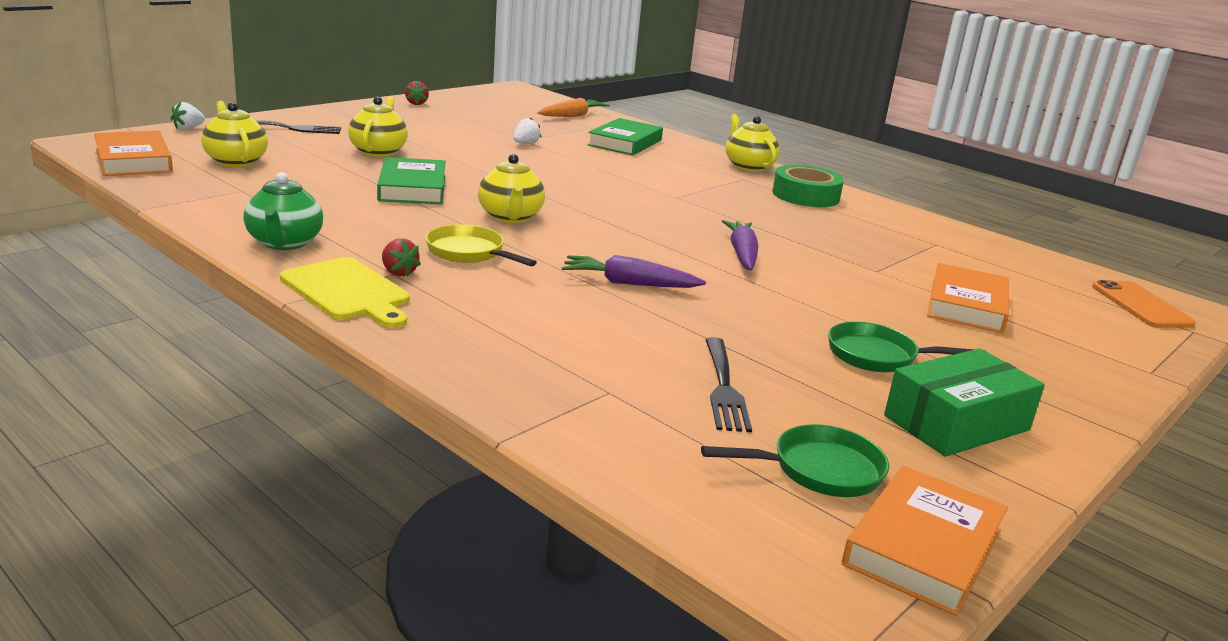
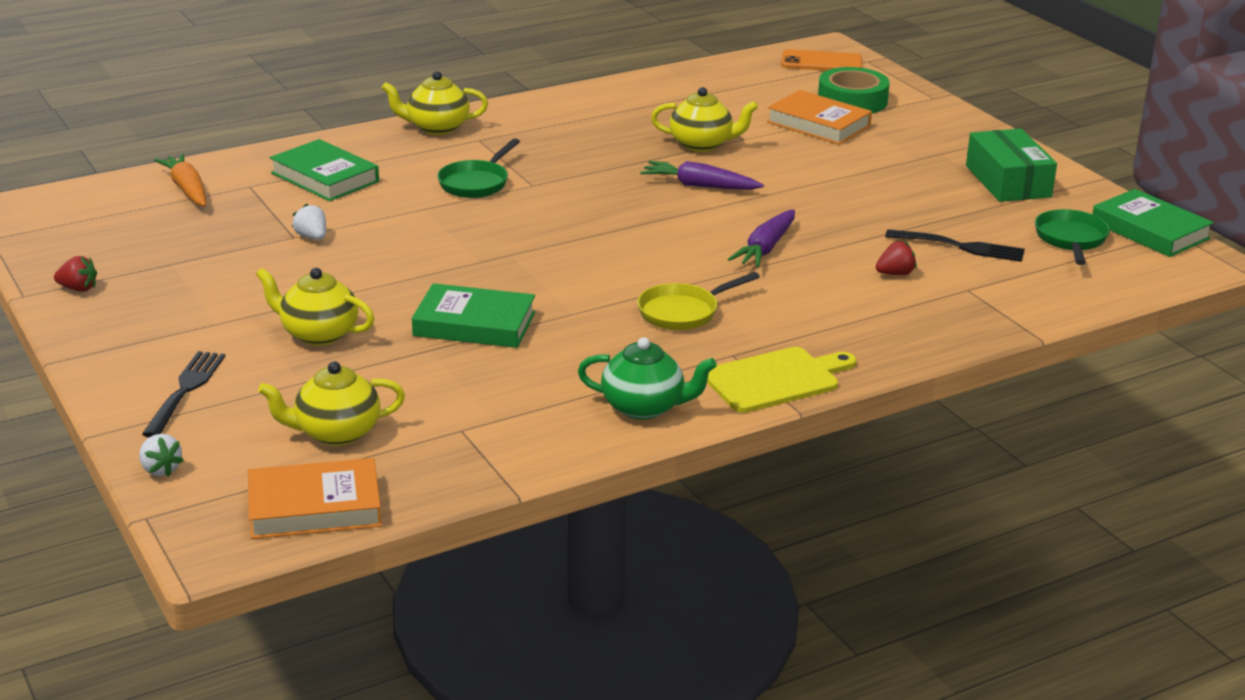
camera: 70 degrees left, 5 degrees up
red strawberry [382,238,421,277] -> red strawberry moved to [876,241,917,275]
yellow teapot [478,154,545,223] -> yellow teapot moved to [651,87,758,152]
green tape [772,165,844,207] -> green tape moved to [818,67,890,113]
green pan [828,322,986,372] -> green pan moved to [437,138,520,198]
orange book [842,466,1008,616] -> green book [1093,189,1214,257]

